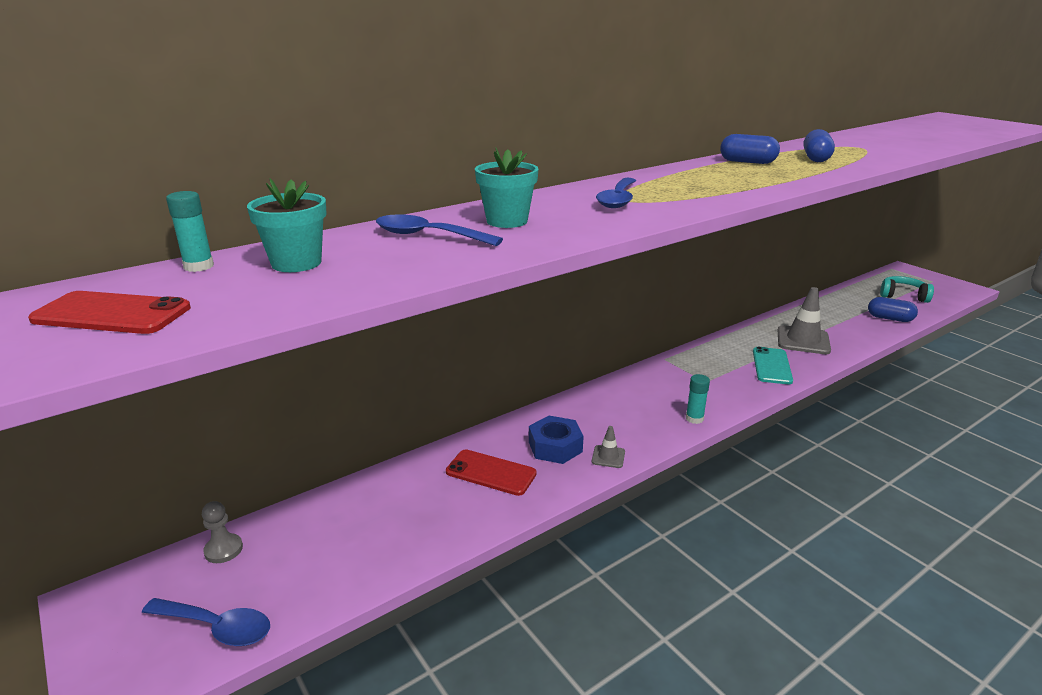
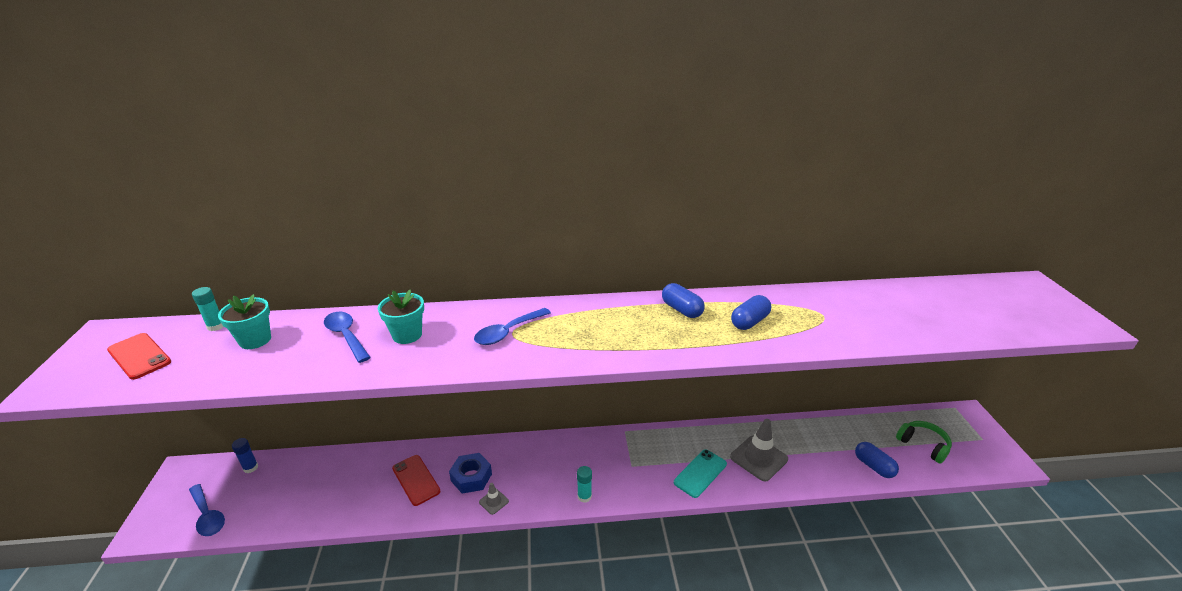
camera: 30 degrees right, 5 degrees up
grey pawn [202,501,243,563] -> blue glue stick [232,438,258,473]
turquoise headphones [880,276,934,303] -> green headphones [896,421,952,464]

